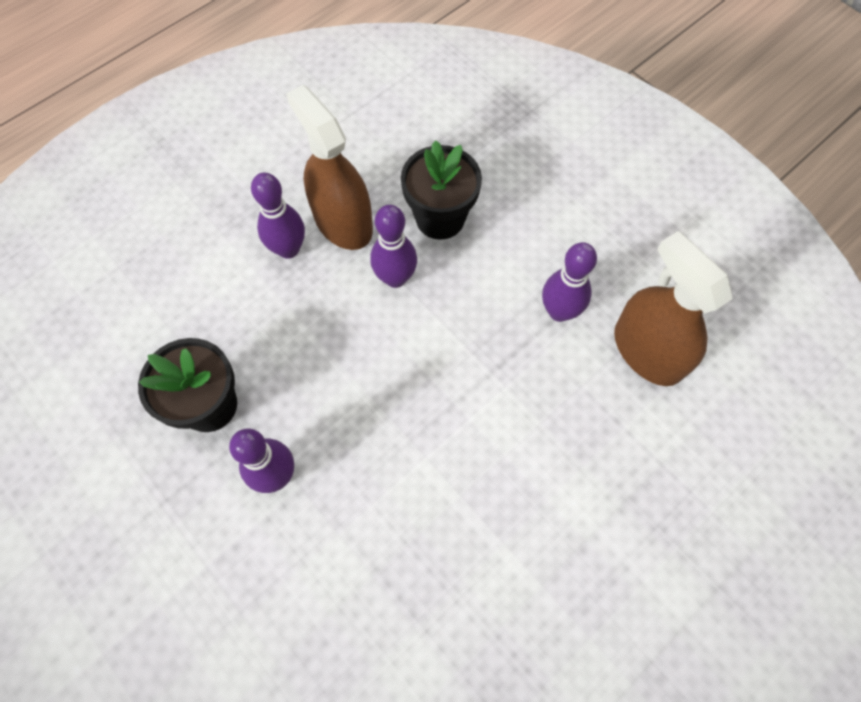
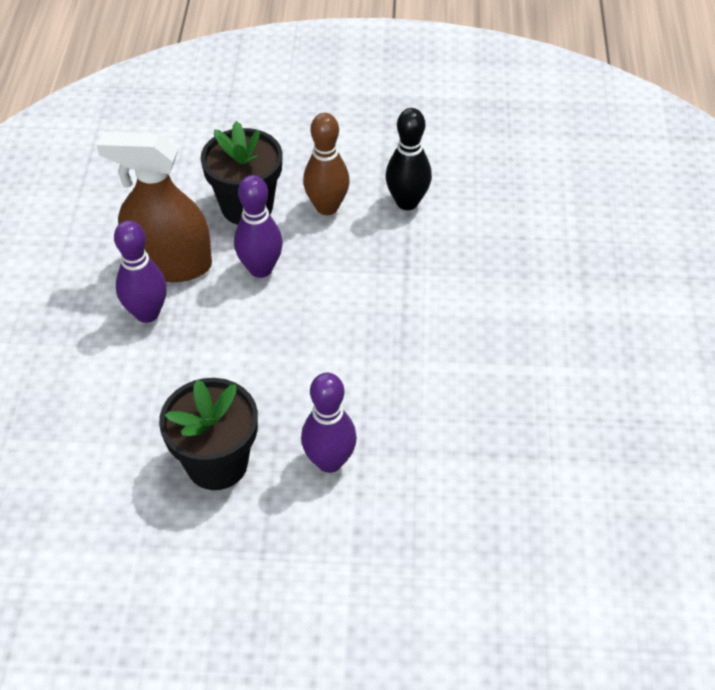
camera: 45 degrees left, 15 degrees down
purple bowling pin [542,242,597,322] -> black bowling pin [386,108,432,210]
brown spray bottle [614,231,733,386] -> none
none -> brown bowling pin [303,113,350,215]

